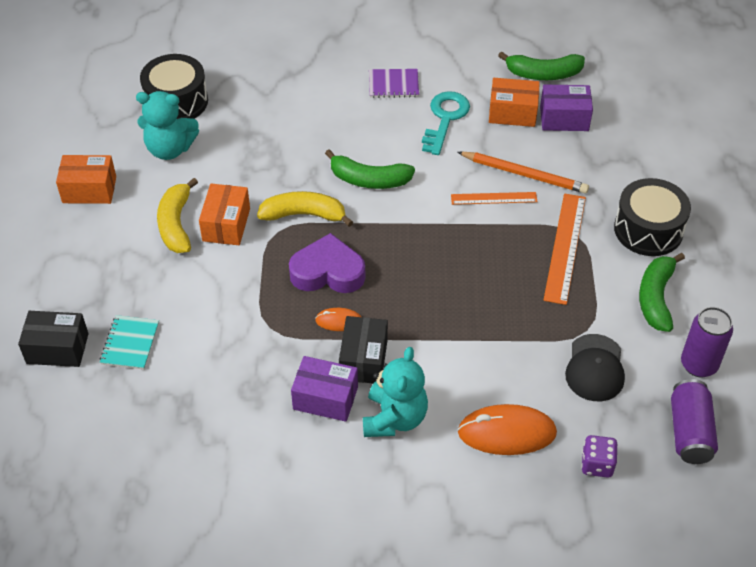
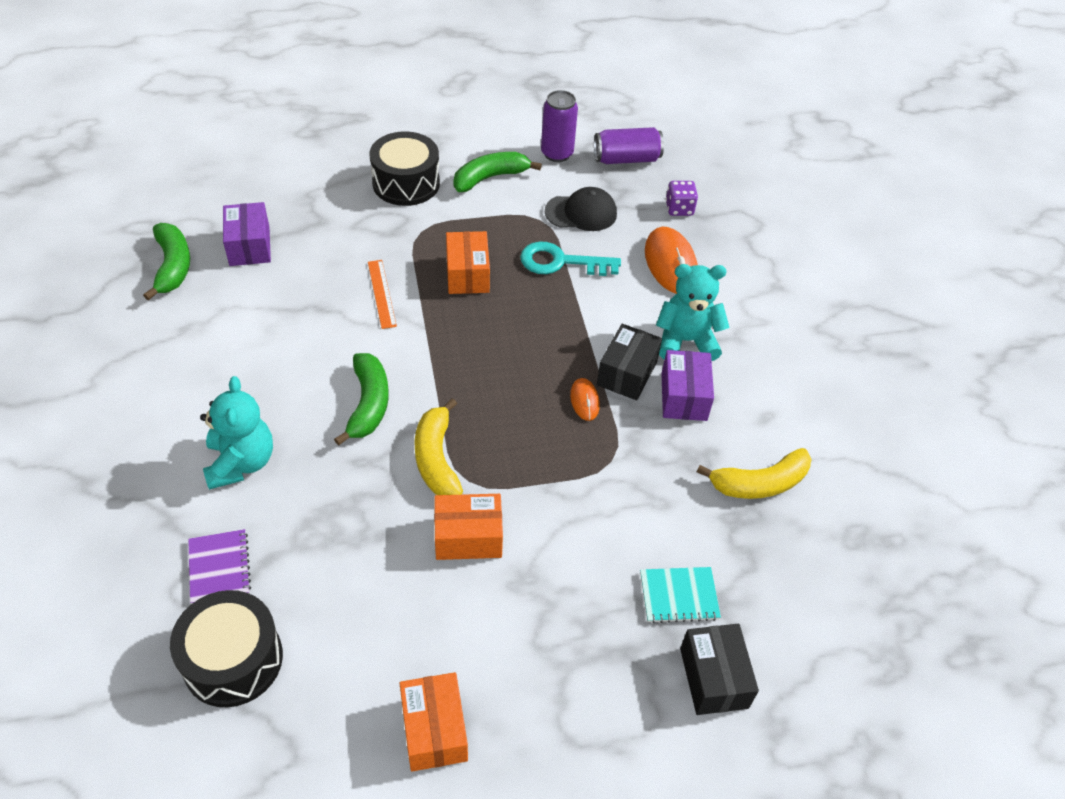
camera: 105 degrees left, 0 degrees up
turquoise teddy bear [136,91,199,160] -> turquoise teddy bear moved to [200,376,273,490]
yellow banana [157,178,198,253] -> yellow banana moved to [697,448,812,499]
purple heart [289,233,365,293] -> none
black box [339,316,388,383] -> black box turned 60 degrees counterclockwise [597,324,662,400]
purple notebook [369,69,419,98] -> purple notebook moved to [188,529,251,604]
turquoise key [422,91,470,155] -> turquoise key moved to [520,241,621,276]
orange pencil [457,152,589,193] -> none
orange box [489,78,540,127] -> orange box moved to [446,231,490,294]
orange ruler [543,193,586,305] -> none
green banana [639,253,685,332] -> green banana turned 150 degrees clockwise [453,152,542,192]

